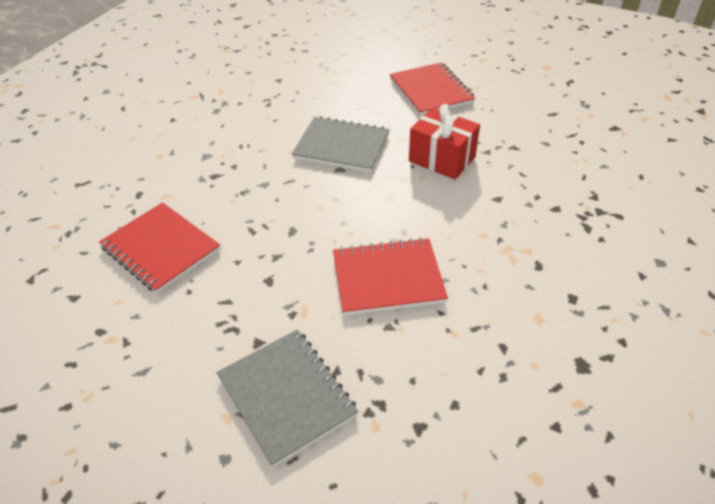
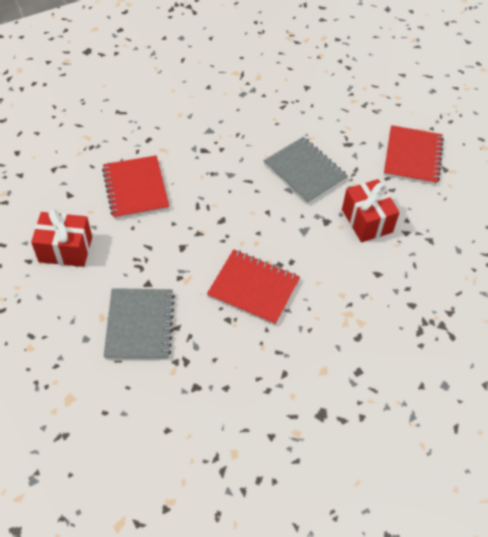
camera: 30 degrees right, 10 degrees up
none -> red gift [31,209,92,267]

